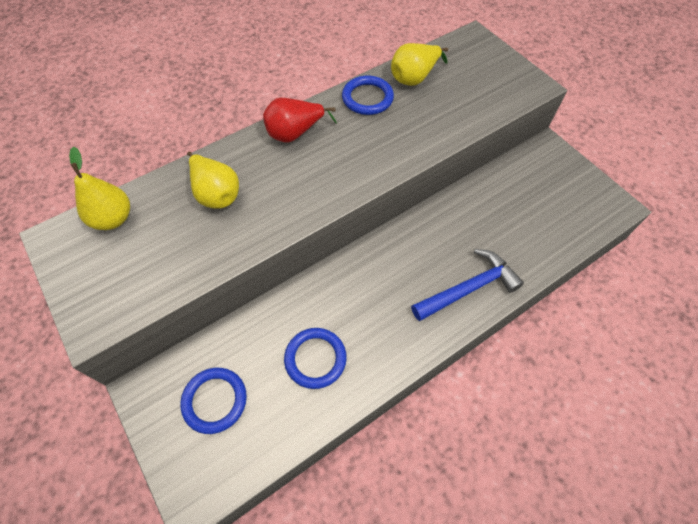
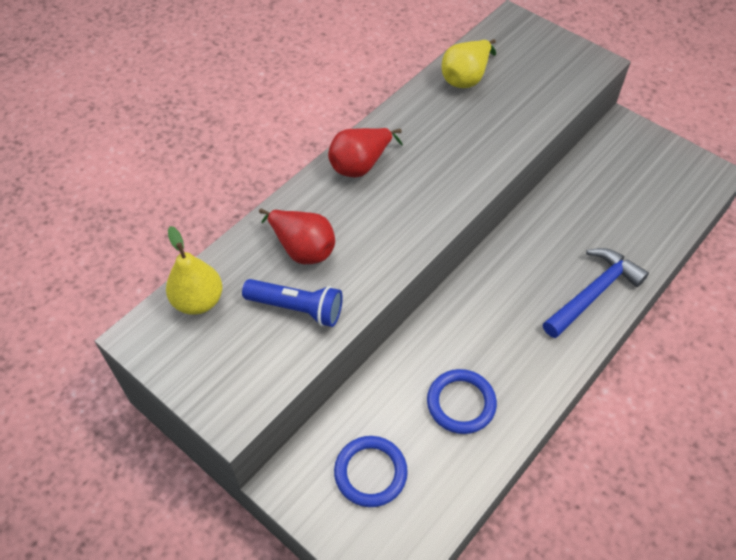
camera: 15 degrees left, 5 degrees down
yellow pear [187,151,239,209] -> red pear [259,209,335,264]
blue ring [342,75,394,115] -> none
none -> blue flashlight [242,279,343,327]

